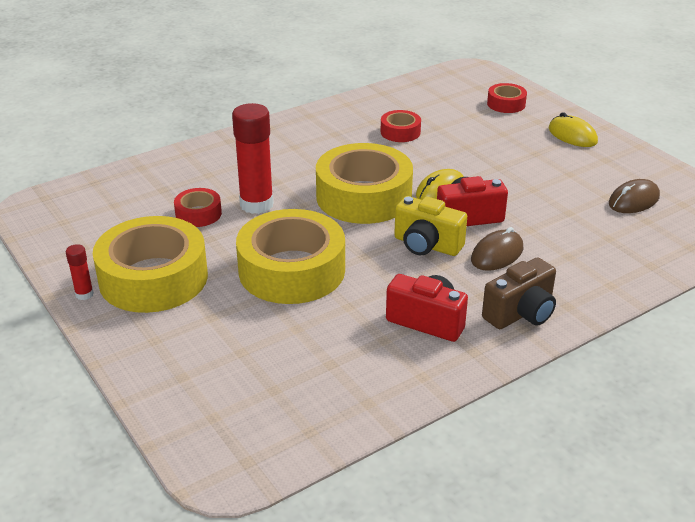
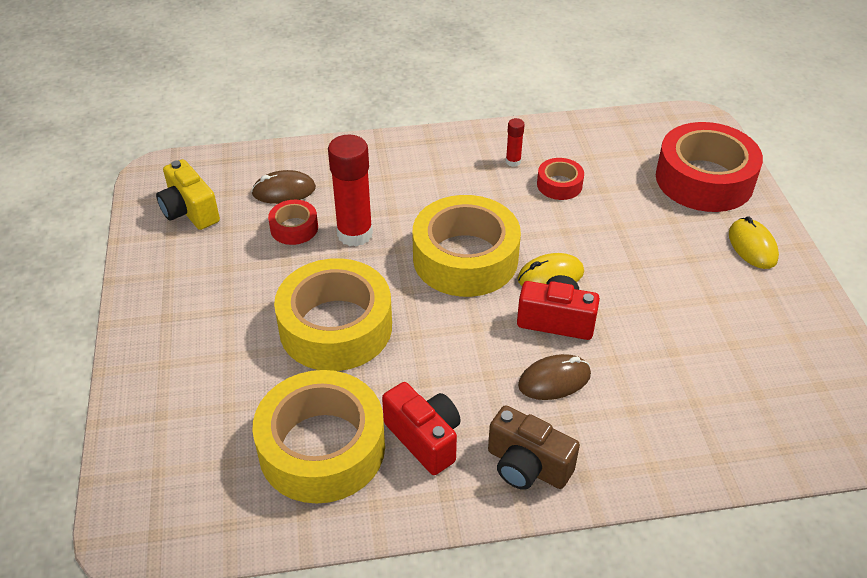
camera: 25 degrees right, 10 degrees up
red glue stick [66,244,94,300] -> red glue stick moved to [506,118,525,167]
yellow tape [93,216,208,313] -> yellow tape moved to [252,370,385,504]
yellow camera [394,196,467,256] -> yellow camera moved to [156,159,220,230]
brown camera [482,257,556,329] -> brown camera turned 45 degrees clockwise [488,405,580,490]
red tape [487,83,527,113] -> red tape [656,122,763,212], size x2.14
brown mouse [609,179,660,213] -> brown mouse moved to [251,170,316,204]

